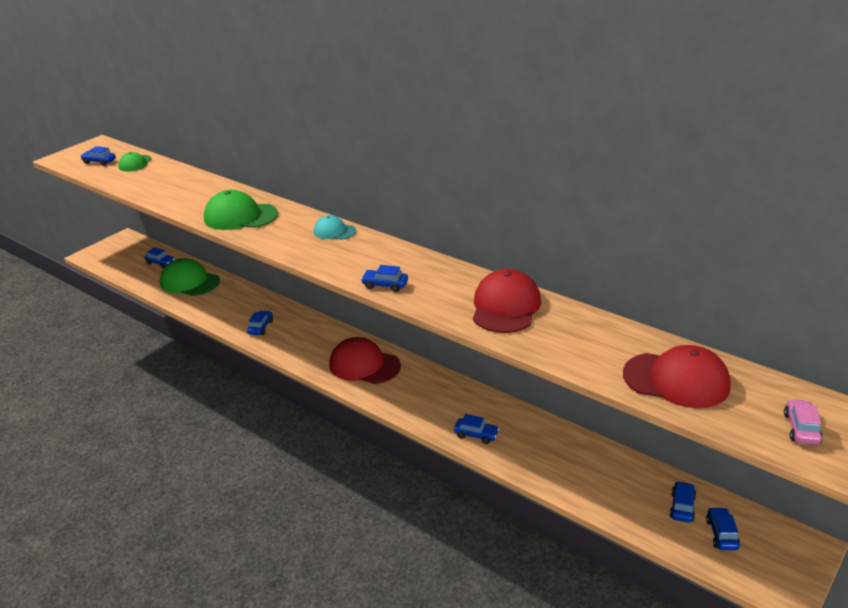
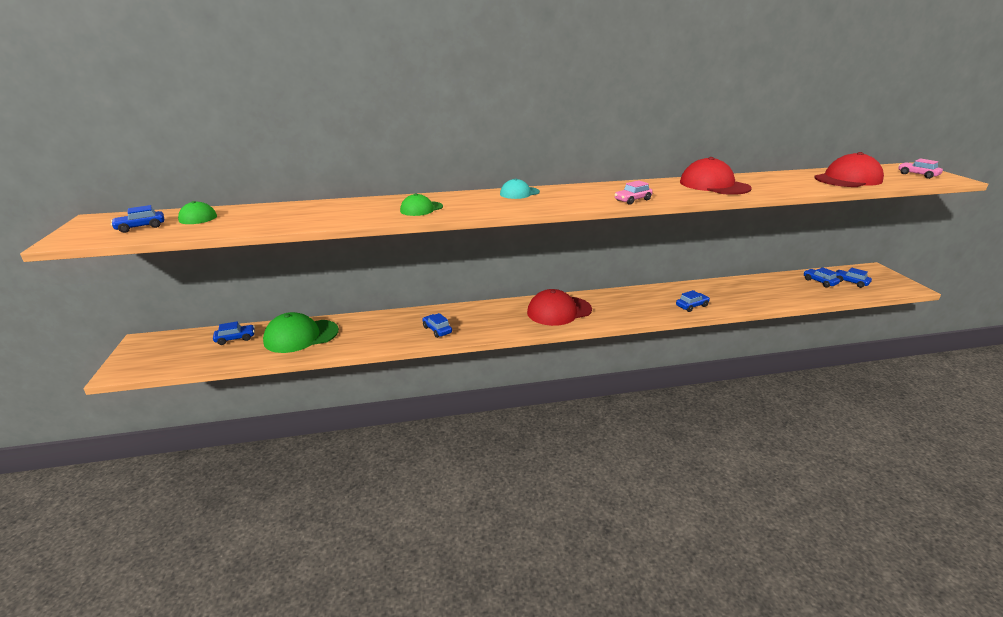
camera: 50 degrees left, 5 degrees down
green cap [204,190,278,230] -> green cap [400,193,443,216], size x0.57
blue car [361,265,408,292] -> pink car [614,180,653,205]

